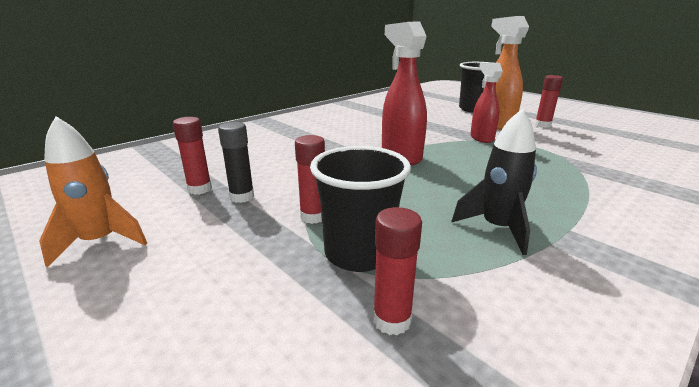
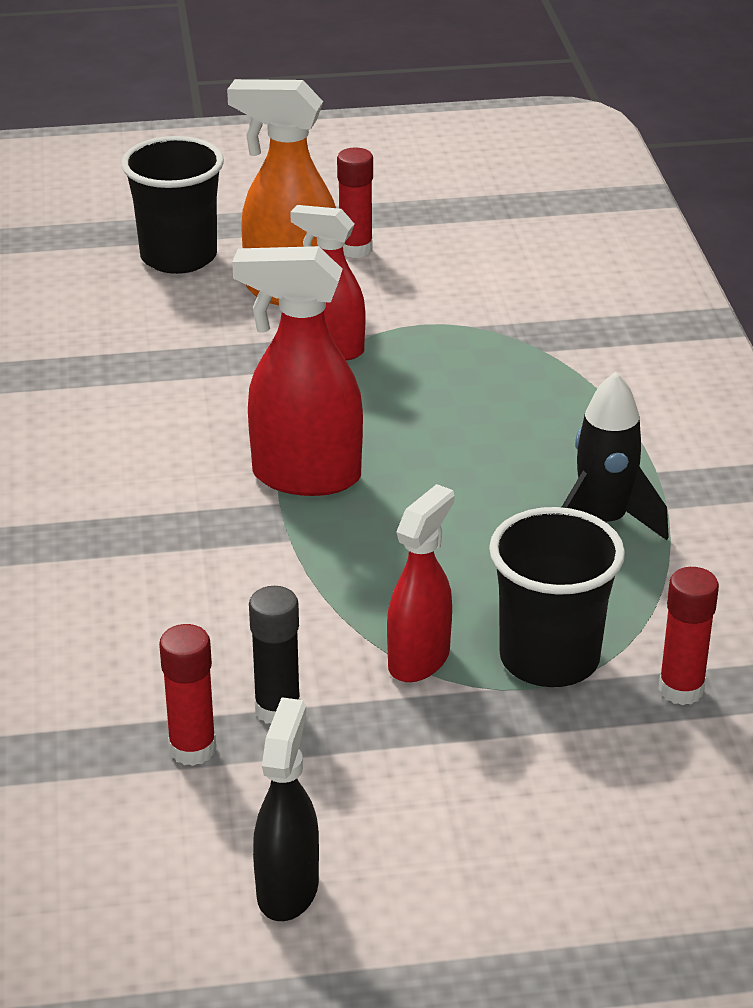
camera: 55 degrees left, 10 degrees up
orange rocket [39,116,147,267] -> black spray bottle [253,697,319,921]
red glue stick [295,135,325,224] -> red spray bottle [387,484,454,682]

